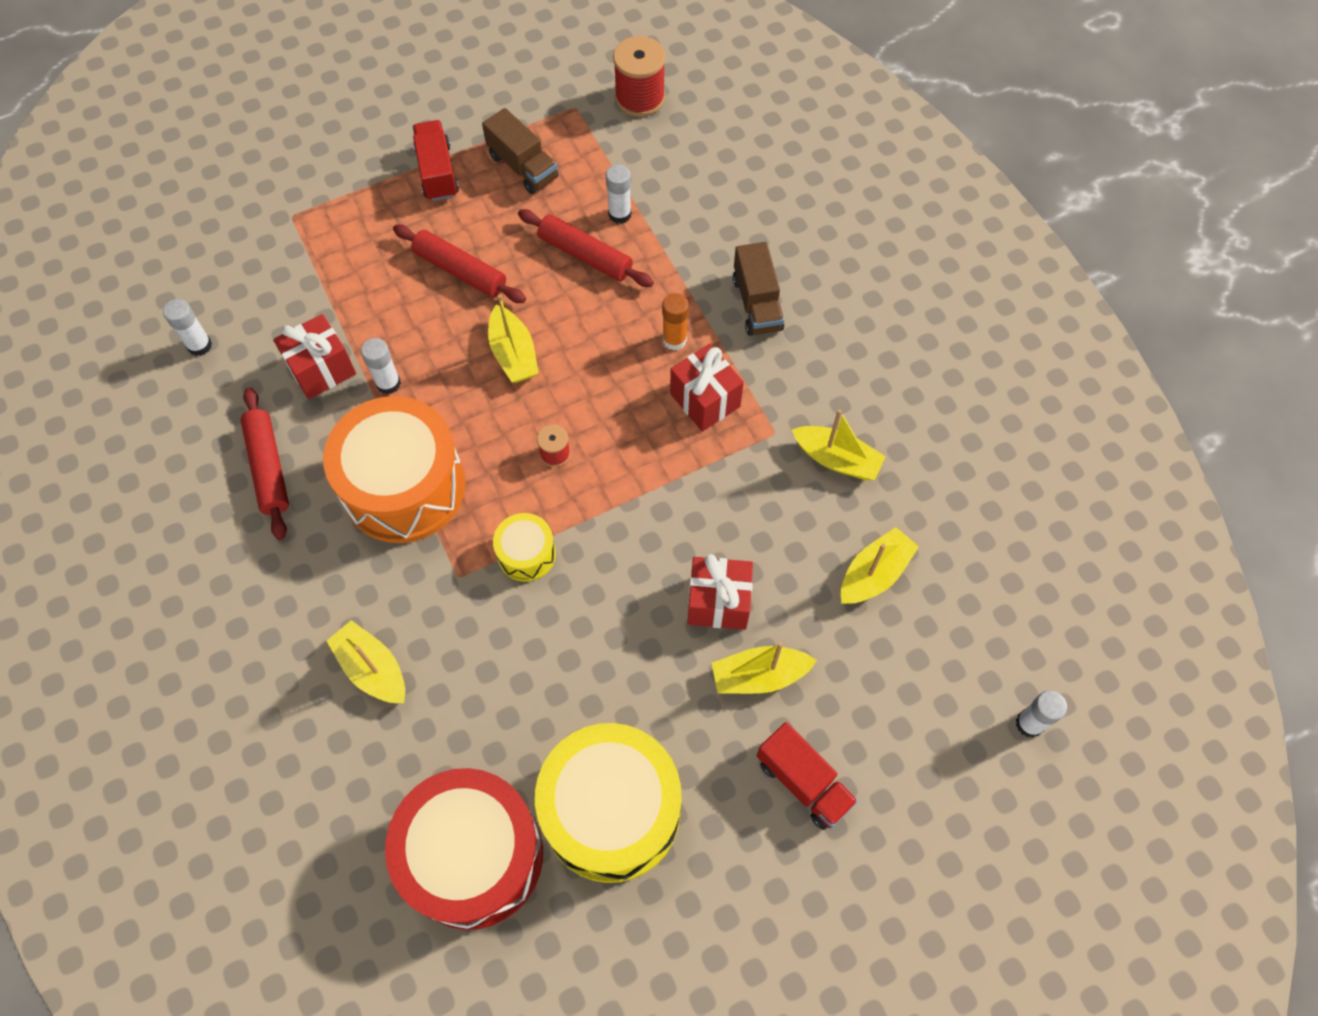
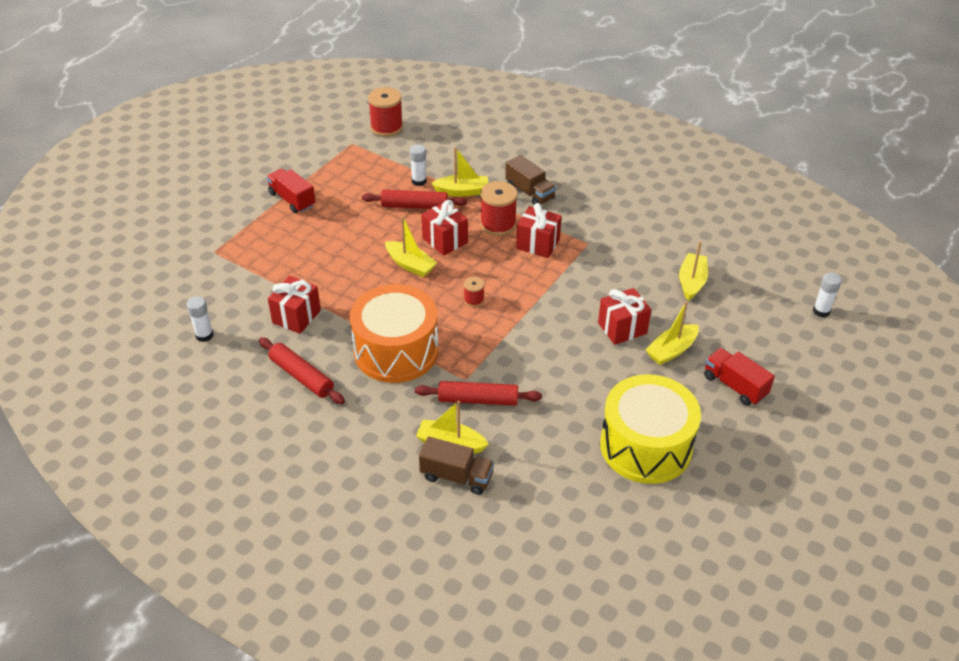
camera: 30 degrees left, 20 degrees down
white glue stick [361,338,401,394] -> none
red drum [385,768,543,930] -> none
red rolling pin [393,225,526,303] -> red rolling pin moved to [415,381,542,406]
brown truck [482,108,558,194] -> brown truck moved to [419,436,494,495]
yellow drum [493,513,556,582] -> none
orange glue stick [662,293,689,350] -> red spool [480,181,517,236]
red truck [757,722,858,830] -> red truck turned 150 degrees counterclockwise [704,348,775,406]
yellow boat [792,409,886,480] -> yellow boat moved to [431,147,488,197]
none -> red gift [421,200,468,256]

